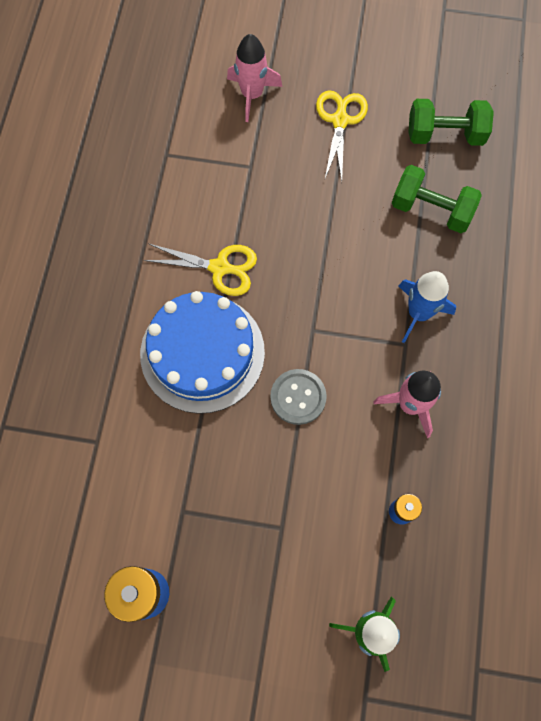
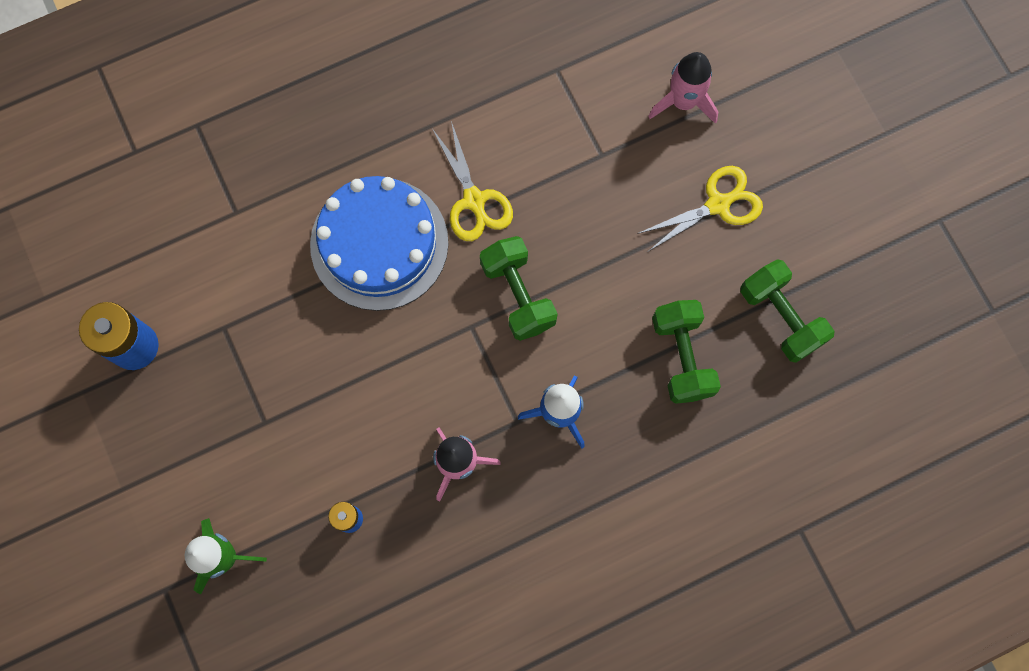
camera: 55 degrees right, 5 degrees up
grey button [270,369,327,425] -> none
none -> green dumbbell [480,236,558,341]

